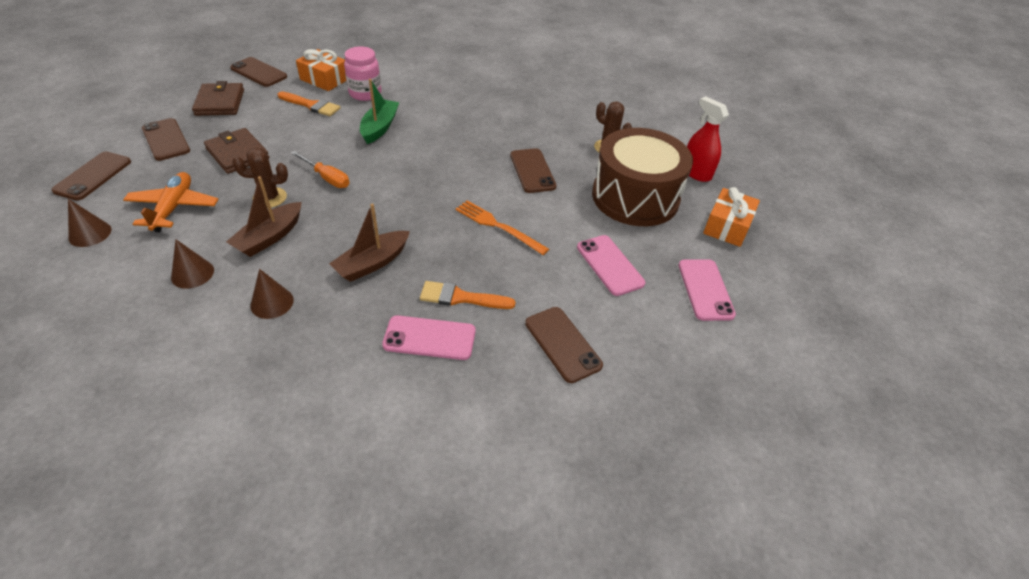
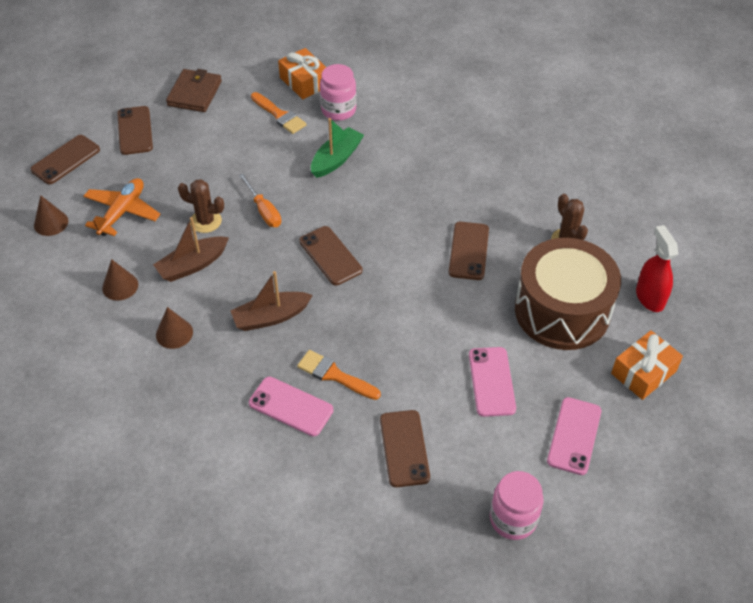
camera: 25 degrees right, 5 degrees up
brown wallet [204,128,269,174] -> none
brown phone [230,57,287,87] -> brown phone moved to [299,226,362,285]
orange fork [455,200,549,255] -> none
none -> pink jar [490,471,544,540]

